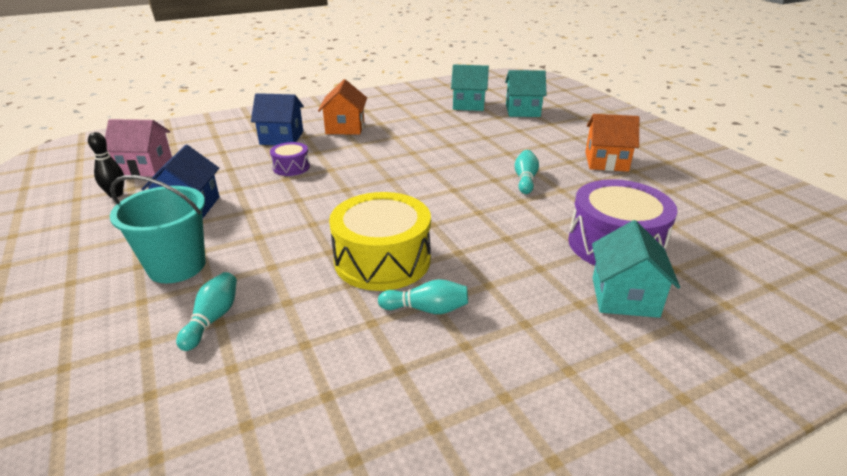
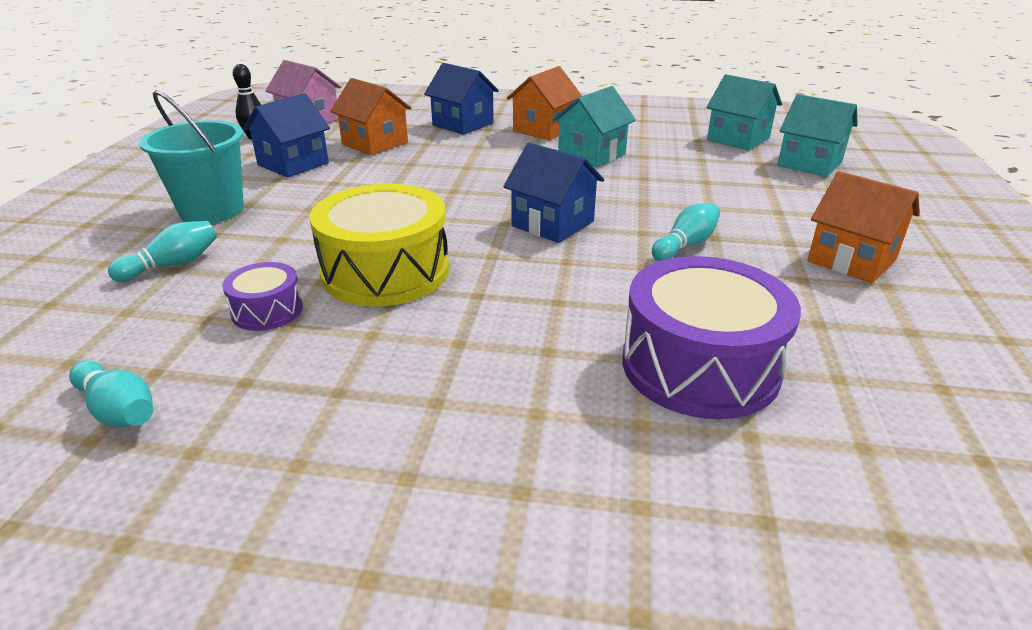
camera: 35 degrees right, 0 degrees up
purple drum [270,142,310,176] -> purple drum moved to [222,262,303,331]
turquoise bowling pin [378,279,468,314] -> turquoise bowling pin moved to [69,360,153,427]
turquoise house [592,220,680,318] -> turquoise house moved to [552,86,636,167]
none -> orange house [330,78,412,155]
none -> blue house [503,142,604,243]

